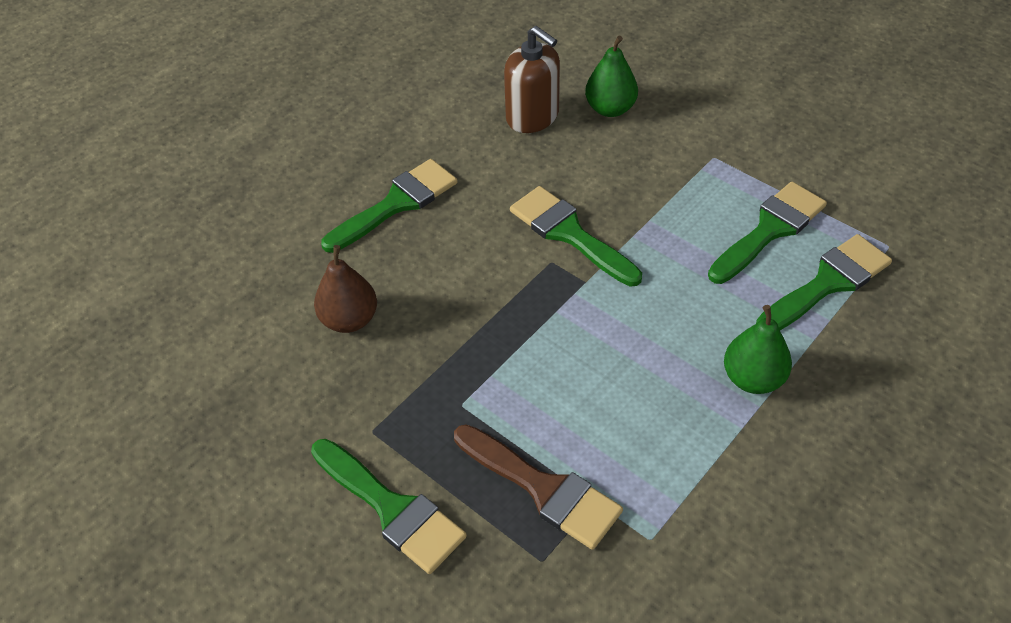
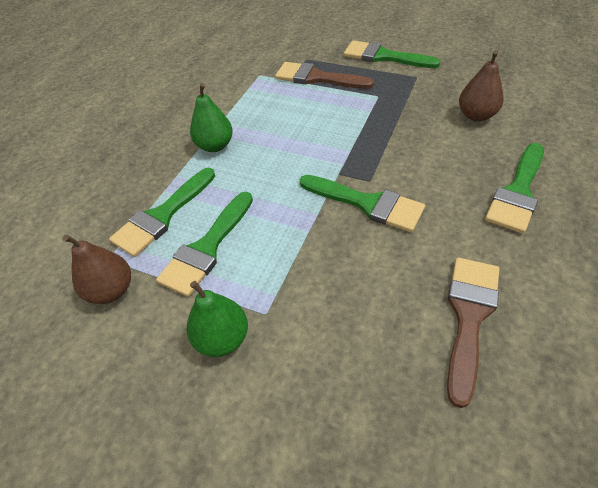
camera: 165 degrees right, 0 degrees up
brown soap dispenser [504,26,560,133] -> brown brush [447,258,499,408]
green pear [585,36,638,117] -> green pear moved to [186,281,248,357]
none -> brown pear [63,235,131,304]

